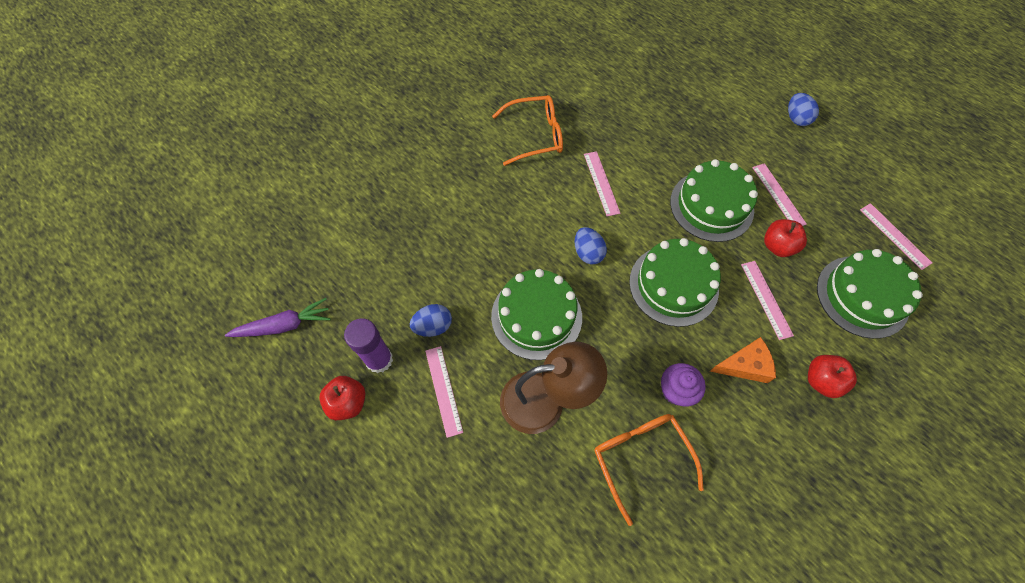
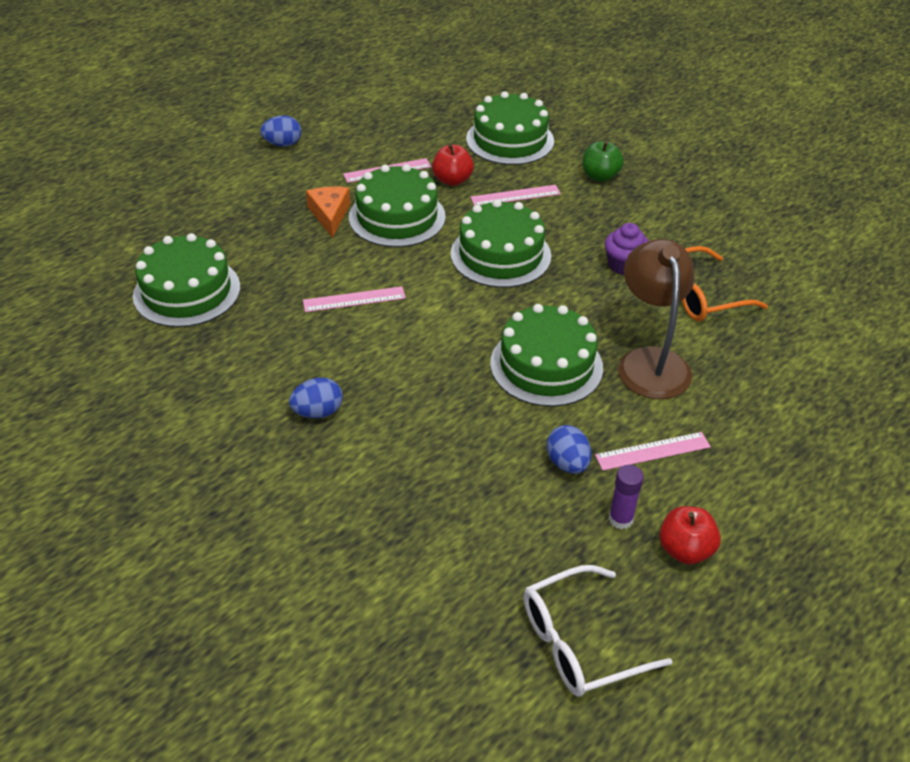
camera: 90 degrees left, 20 degrees down
purple carrot [225,298,331,337] -> white glasses [523,565,673,696]
purple glue stick [344,318,393,373] -> purple glue stick [609,465,644,529], size x0.66
orange glasses [492,95,563,166] -> none
blue egg [575,227,607,264] -> blue egg moved to [289,378,343,418]
orange cheese [710,337,776,383] -> orange cheese moved to [306,186,350,238]
red apple [808,355,857,398] -> green apple [583,141,624,182]
pink ruler [860,203,932,270] -> none
none -> green cake [133,233,240,327]

